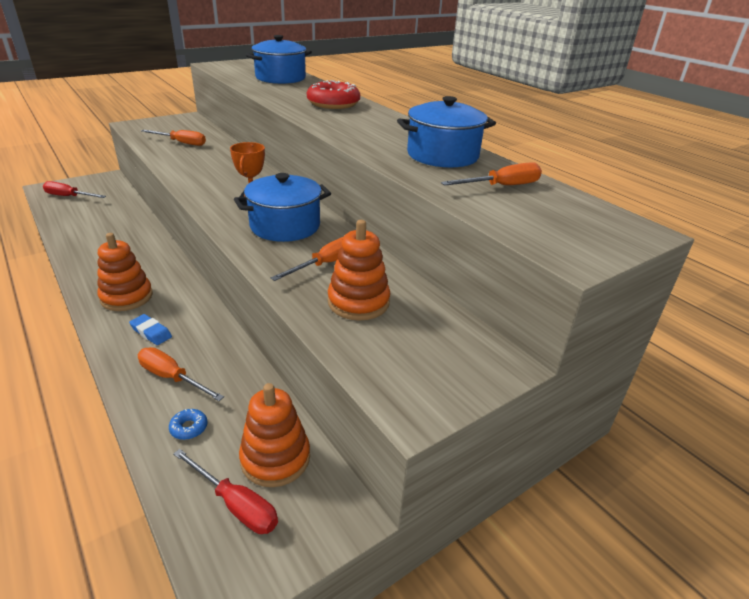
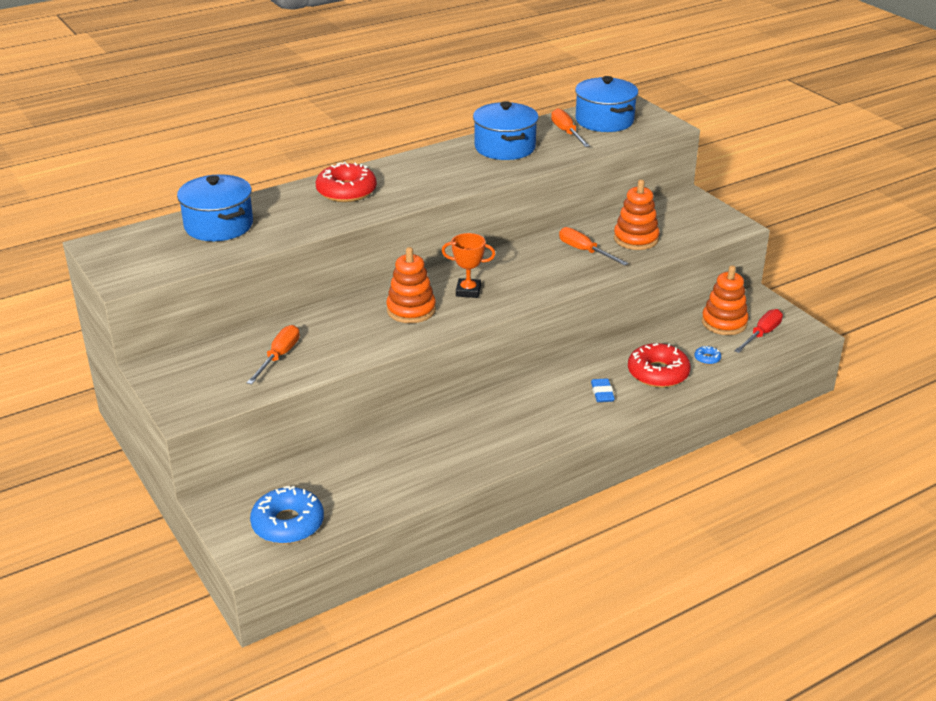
camera: 85 degrees left, 0 degrees up
red screwdriver [43,181,106,198] -> blue donut [250,486,324,544]
orange stacking toy [97,233,153,311] -> orange stacking toy moved to [386,247,436,323]
blue eraser [129,314,172,345] -> blue eraser turned 45 degrees counterclockwise [591,378,615,402]
orange screwdriver [138,347,224,401] -> red donut [628,343,691,388]
blue pot [234,173,331,242] -> blue pot moved to [575,76,638,132]

